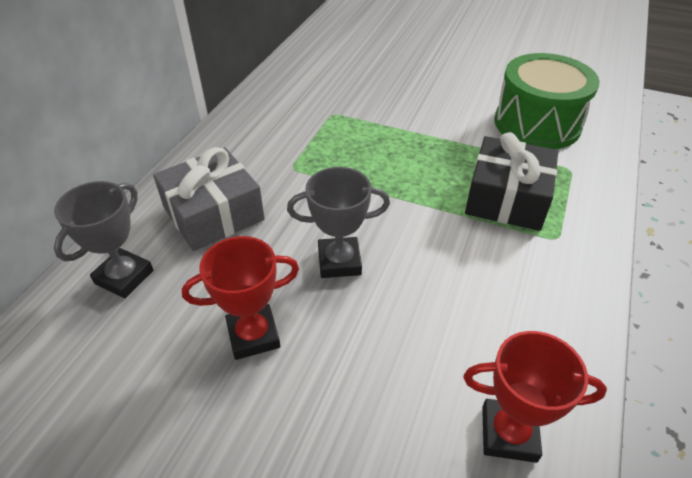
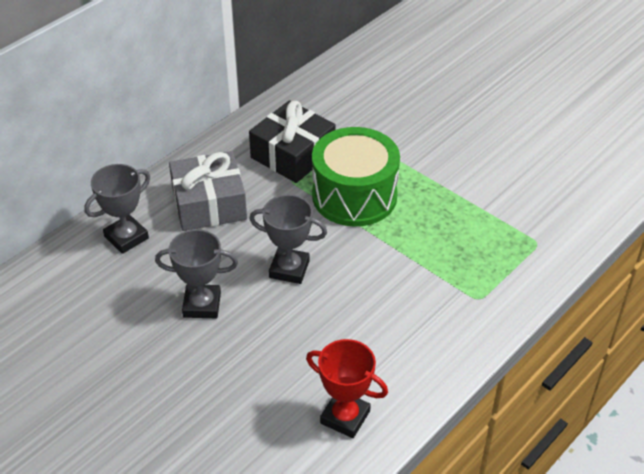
camera: 20 degrees right, 0 degrees up
red trophy [182,236,299,360] -> grey trophy [155,229,238,318]
black gift [465,132,558,231] -> black gift moved to [249,100,336,183]
green drum [495,53,600,149] -> green drum moved to [312,127,400,227]

